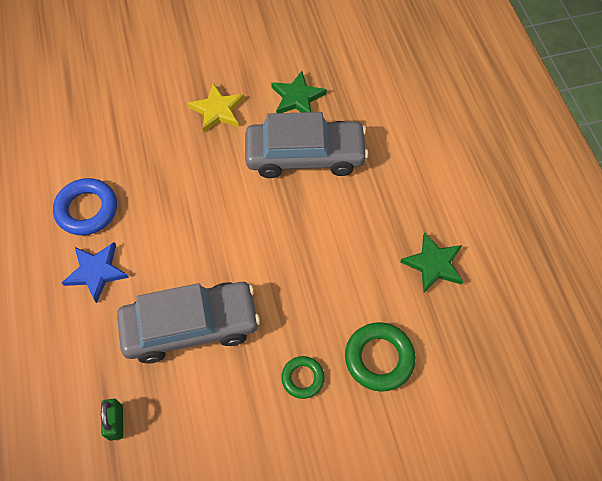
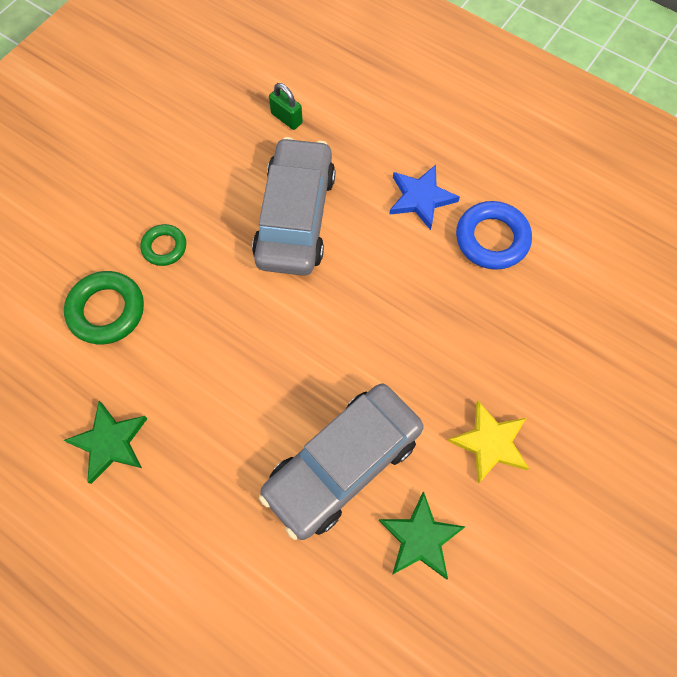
camera: 140 degrees right, 5 degrees up
grey car [117,282,260,364] -> grey car turned 150 degrees clockwise [252,137,335,276]

